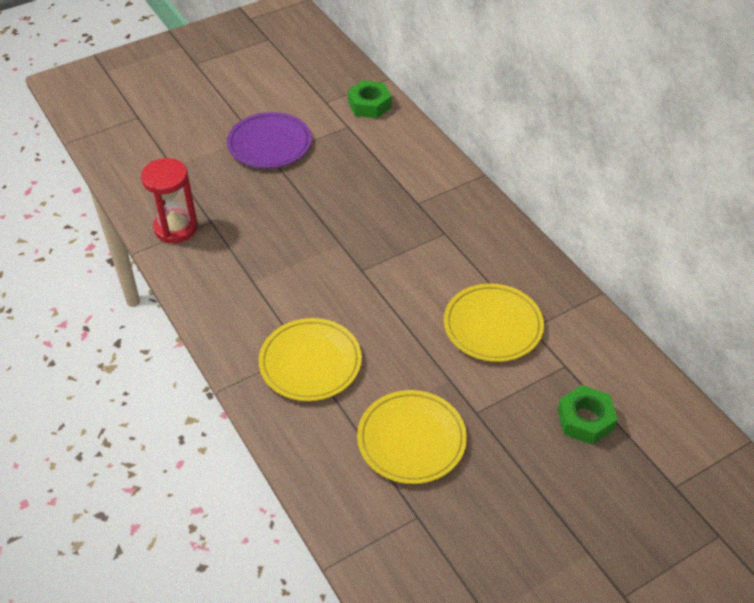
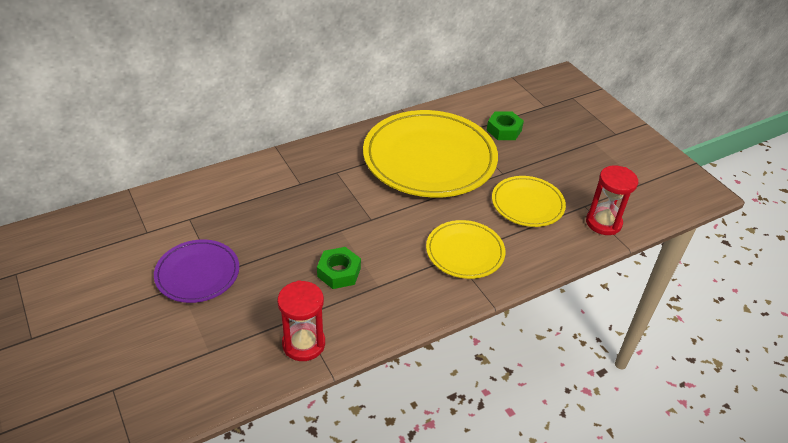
camera: 90 degrees left, 5 degrees down
green nut [348,80,392,118] -> green nut moved to [317,247,361,289]
yellow plate [444,284,544,362] -> yellow plate [363,110,498,198], size x1.93
none -> red hourglass [586,166,638,235]

